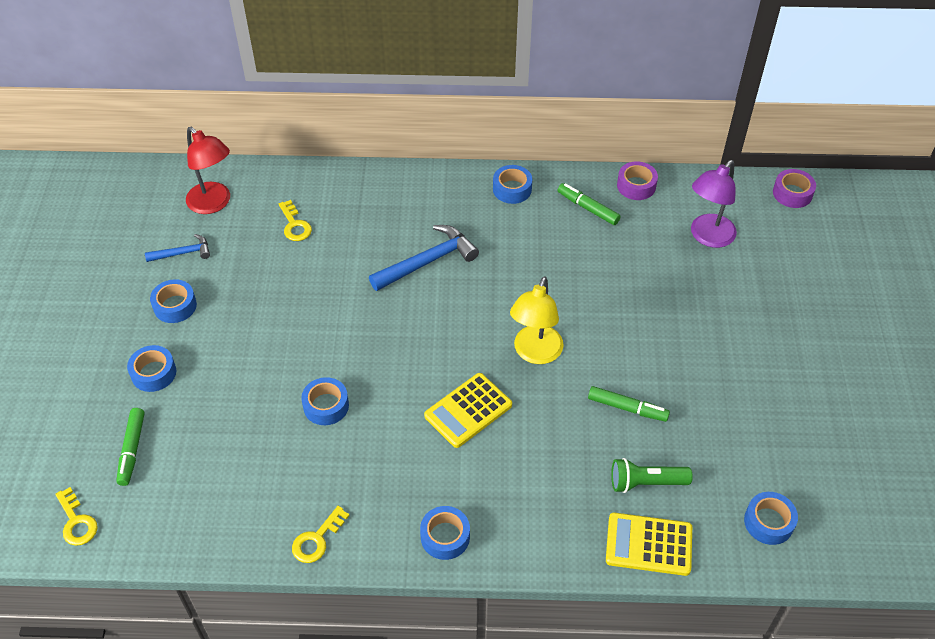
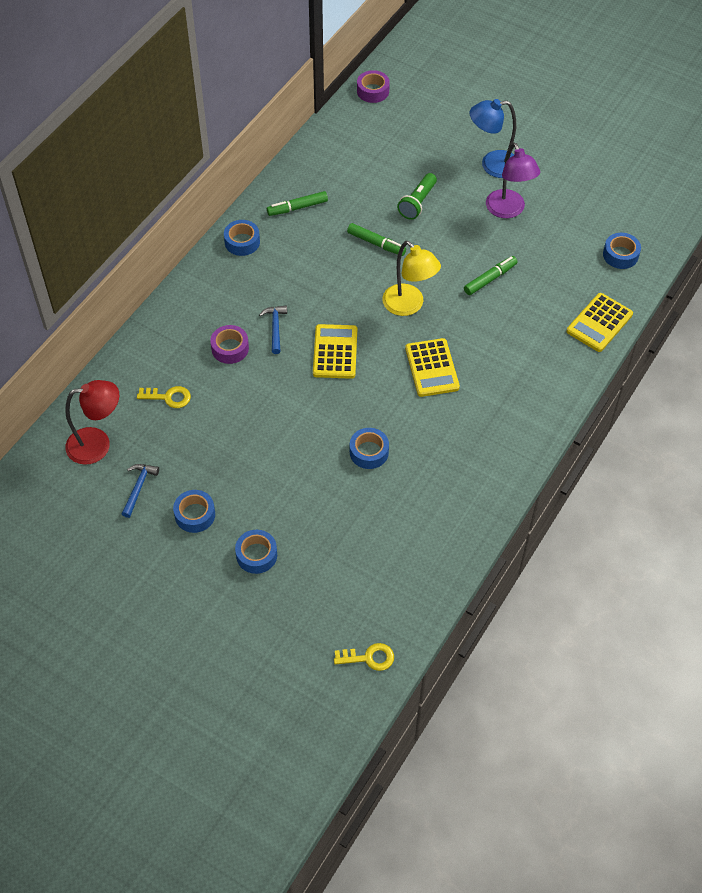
camera: 60 degrees left, 5 degrees up
green marker [116,408,145,486] -> green marker moved to [347,223,406,256]
yellow key [292,506,350,563] -> none
blue hammer [369,225,479,291] -> blue hammer [259,306,287,354], size x0.57
blue tape [420,506,470,560] -> none
green flashlight [611,458,693,493] -> green flashlight moved to [397,173,437,220]
purple tape [617,161,658,200] -> purple tape moved to [210,325,249,364]
purple lamp [691,160,737,248] -> purple lamp moved to [486,143,540,218]
none -> yellow calculator [313,324,357,379]
none -> blue lamp [469,99,516,178]

